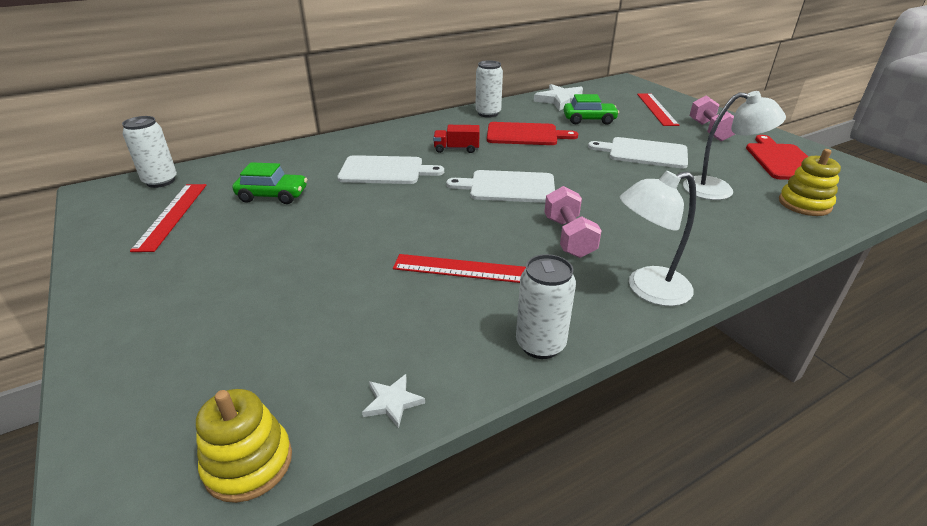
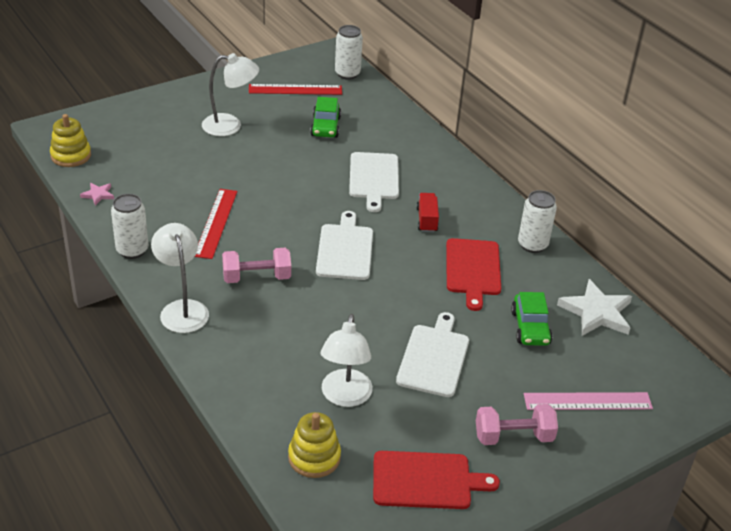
camera: 85 degrees right, 5 degrees up
white star [362,374,425,428] -> pink star [80,183,114,206]
red ruler [637,93,679,126] -> pink ruler [524,392,653,410]
none -> white lamp [202,53,259,136]

